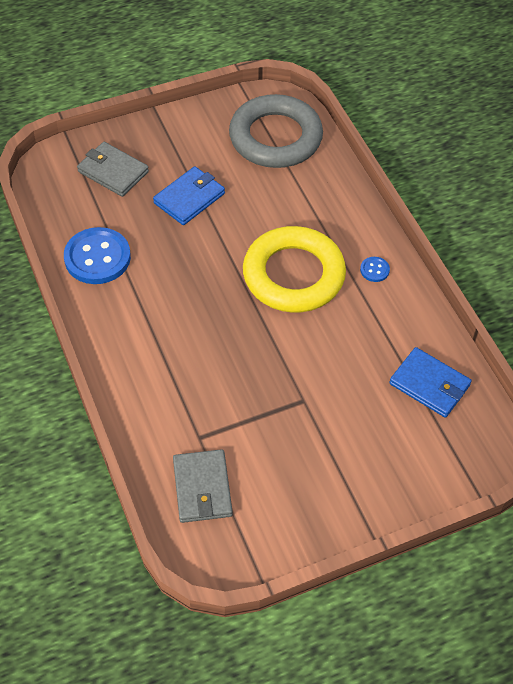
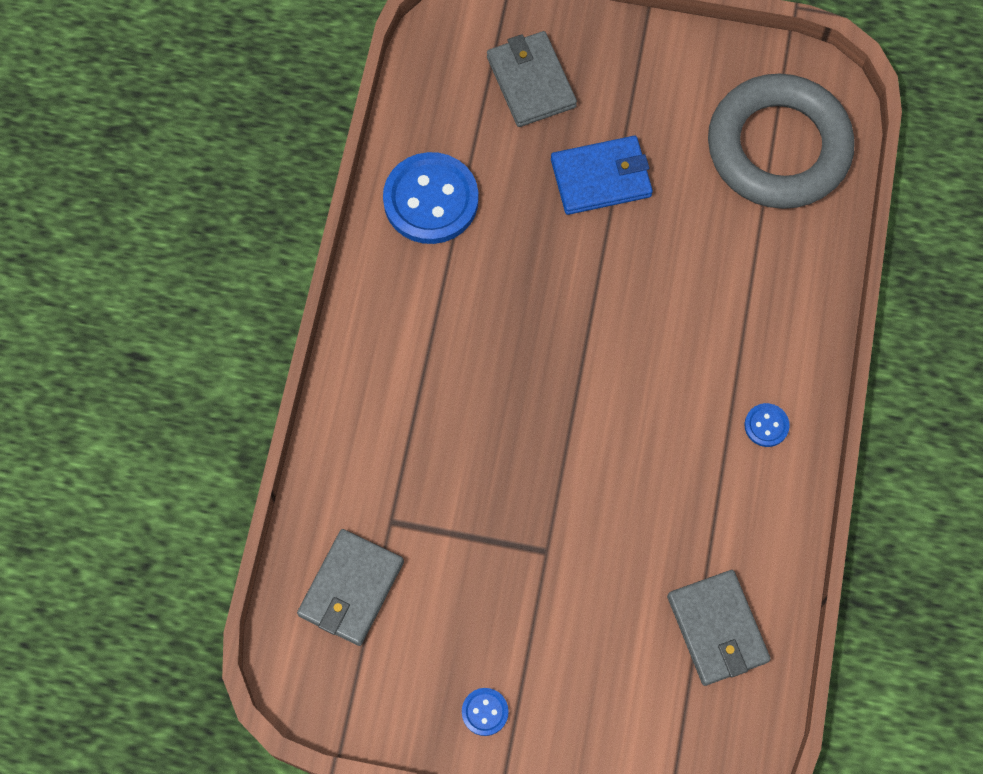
camera: 35 degrees right, 15 degrees up
yellow ring [243,226,346,313] -> none
blue wallet [389,347,472,418] -> grey wallet [667,570,771,686]
none -> blue button [462,688,509,736]

